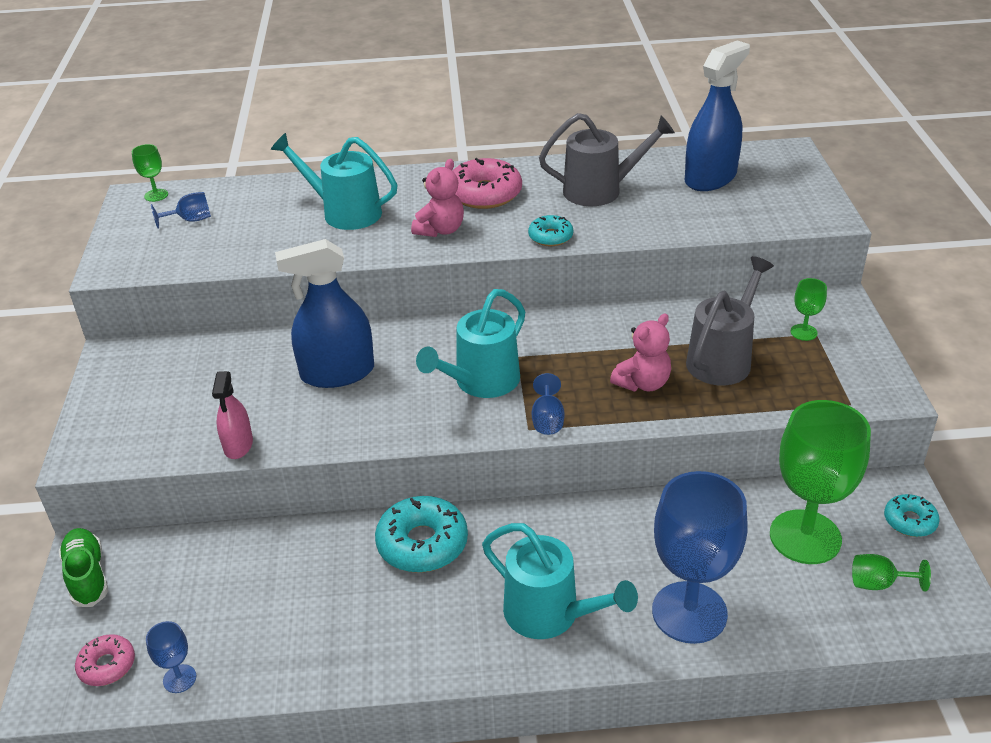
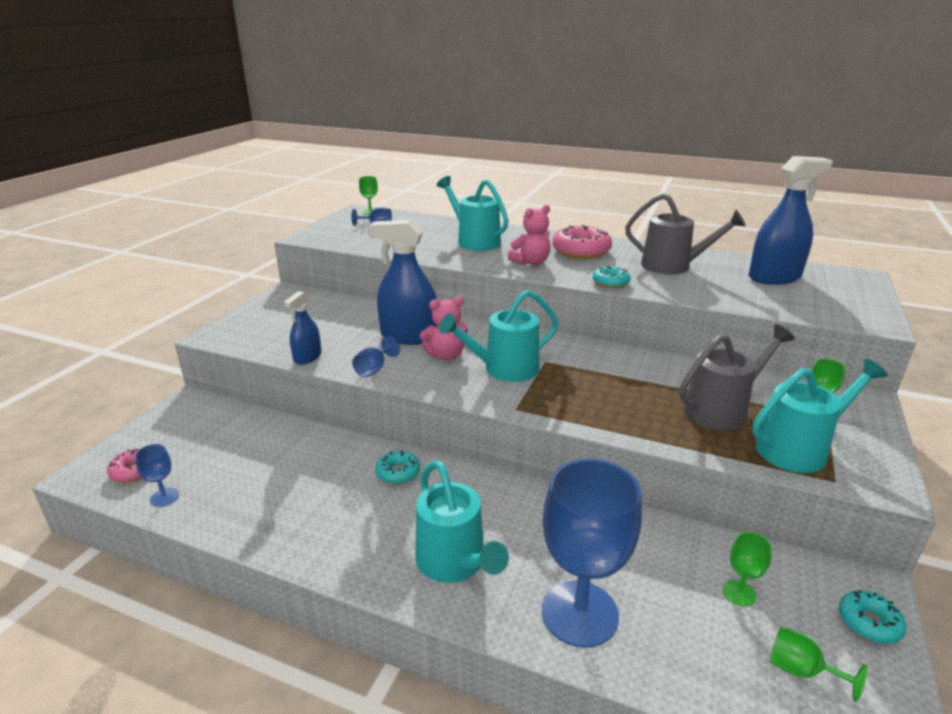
camera: 25 degrees right, 10 degrees down
green shoe [59,528,108,607] -> none
pink spray bottle [212,371,253,459] -> blue spray bottle [284,291,321,365]
turquoise donut [375,496,468,573] -> turquoise donut [375,450,420,484], size x0.57
blue goblet [532,373,565,435] -> blue goblet moved to [352,336,400,377]
pink teddy bear [610,313,671,391] -> pink teddy bear moved to [420,297,468,360]
green goblet [770,400,871,564] -> green goblet [723,532,772,606], size x0.42
none -> turquoise watering can [752,359,887,473]

